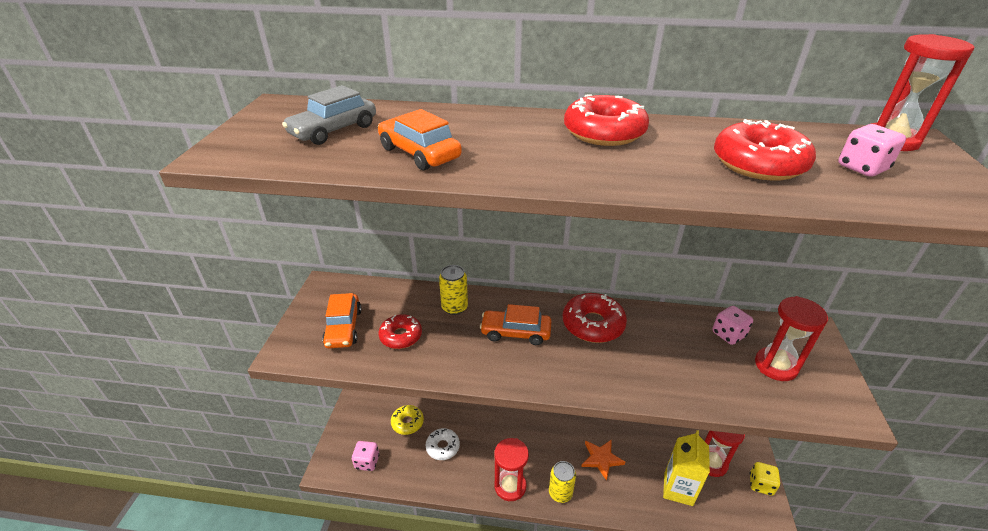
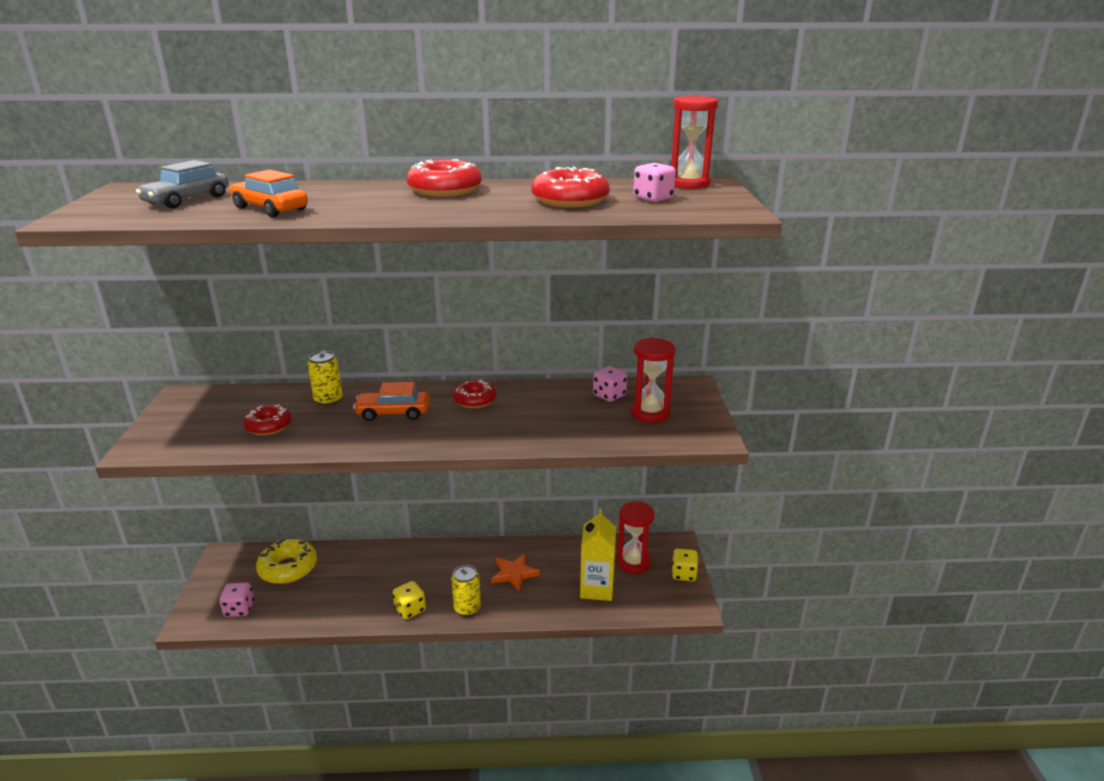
camera: 10 degrees left, 10 degrees down
orange car [322,293,362,348] -> none
yellow donut [391,405,424,435] -> yellow donut [256,539,317,584], size x1.50
white donut [426,428,460,460] -> none
red hourglass [494,438,529,501] -> yellow dice [393,581,426,619]
red donut [563,293,627,343] -> red donut [453,380,496,408], size x0.67

